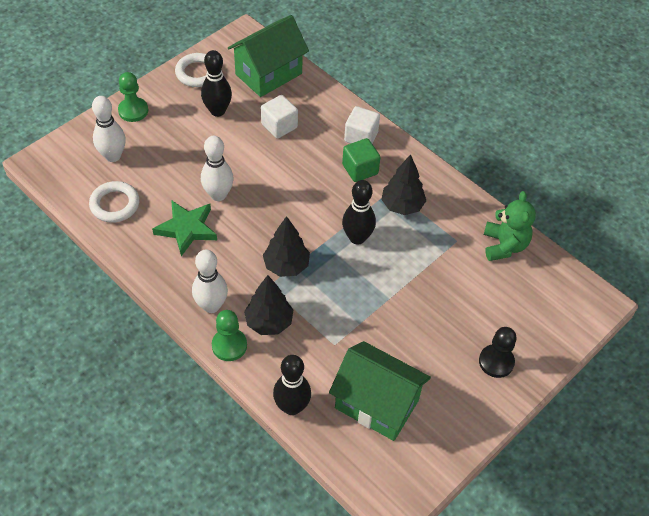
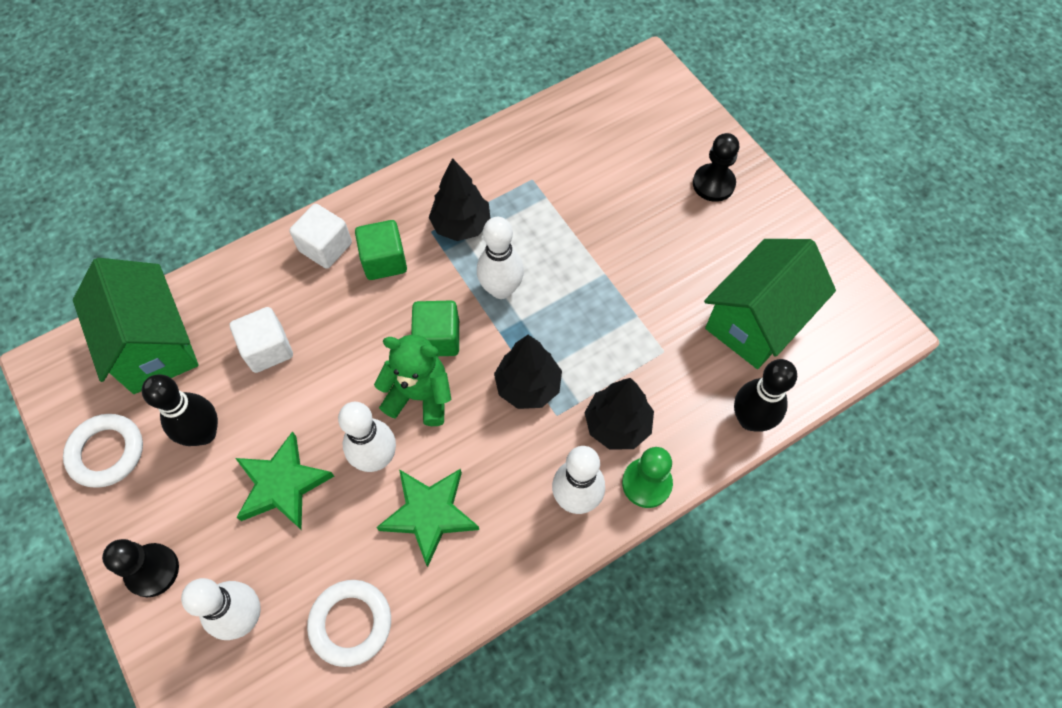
camera: 75 degrees left, 10 degrees up
green pawn [118,72,148,122] -> black pawn [102,539,179,597]
black bowling pin [342,180,376,245] -> white bowling pin [477,217,524,299]
green teddy bear [484,191,536,261] -> green teddy bear moved to [374,335,451,426]
none -> green star [235,431,334,530]
none -> green cube [411,301,459,356]

